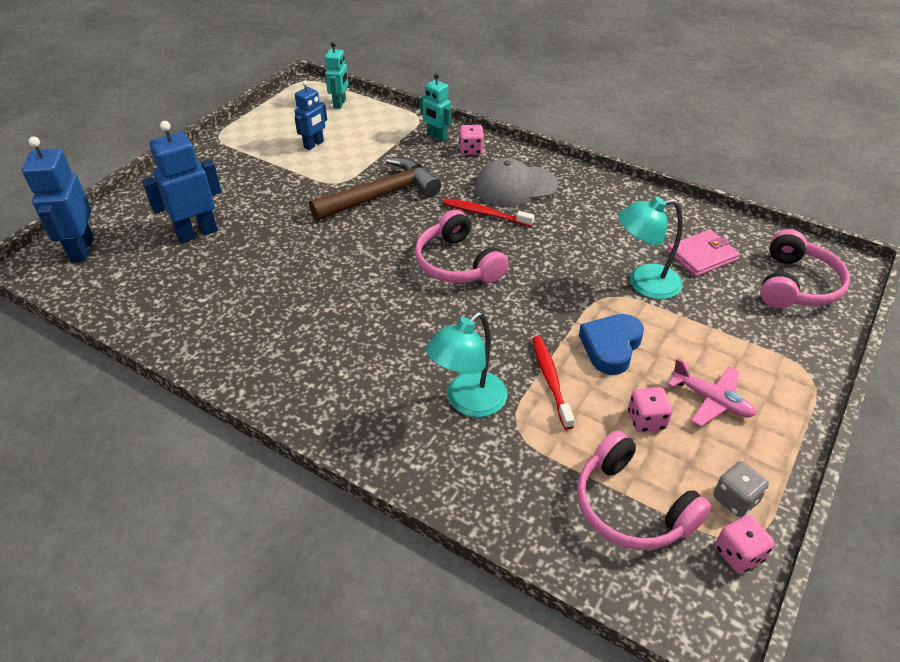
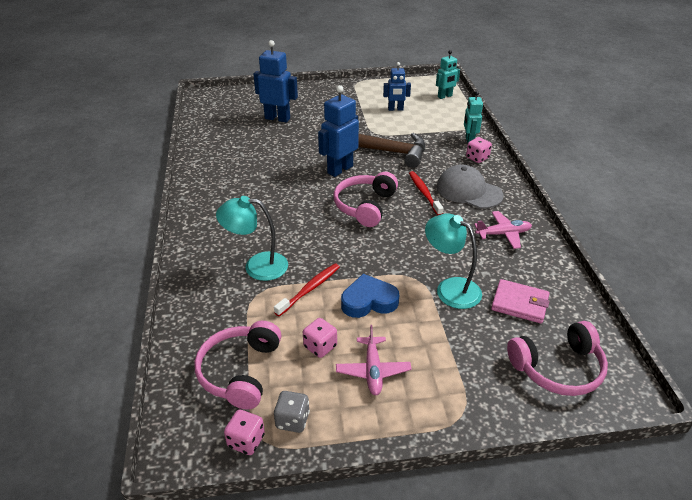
camera: 50 degrees right, 5 degrees down
blue robot [22,136,94,263] -> blue robot moved to [318,85,359,177]
none -> pink plane [474,211,532,249]

